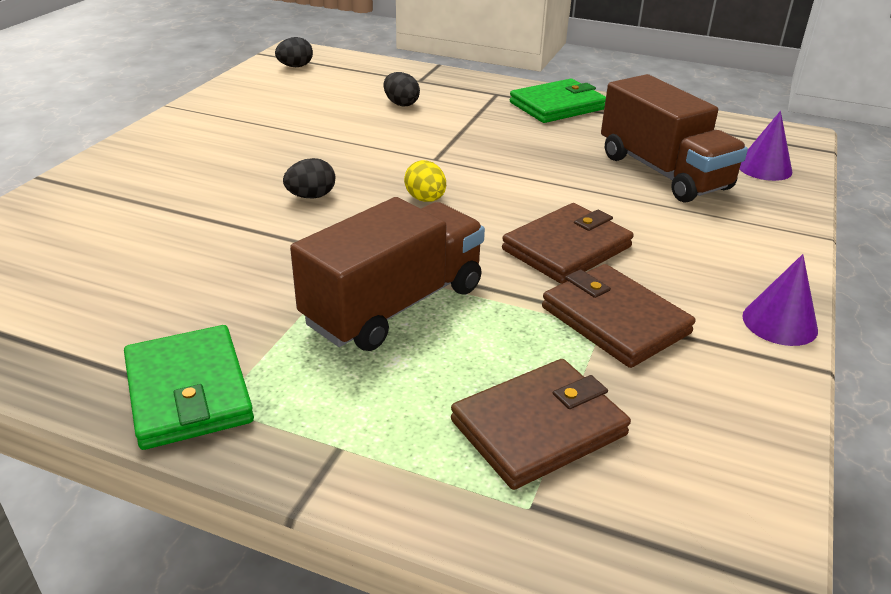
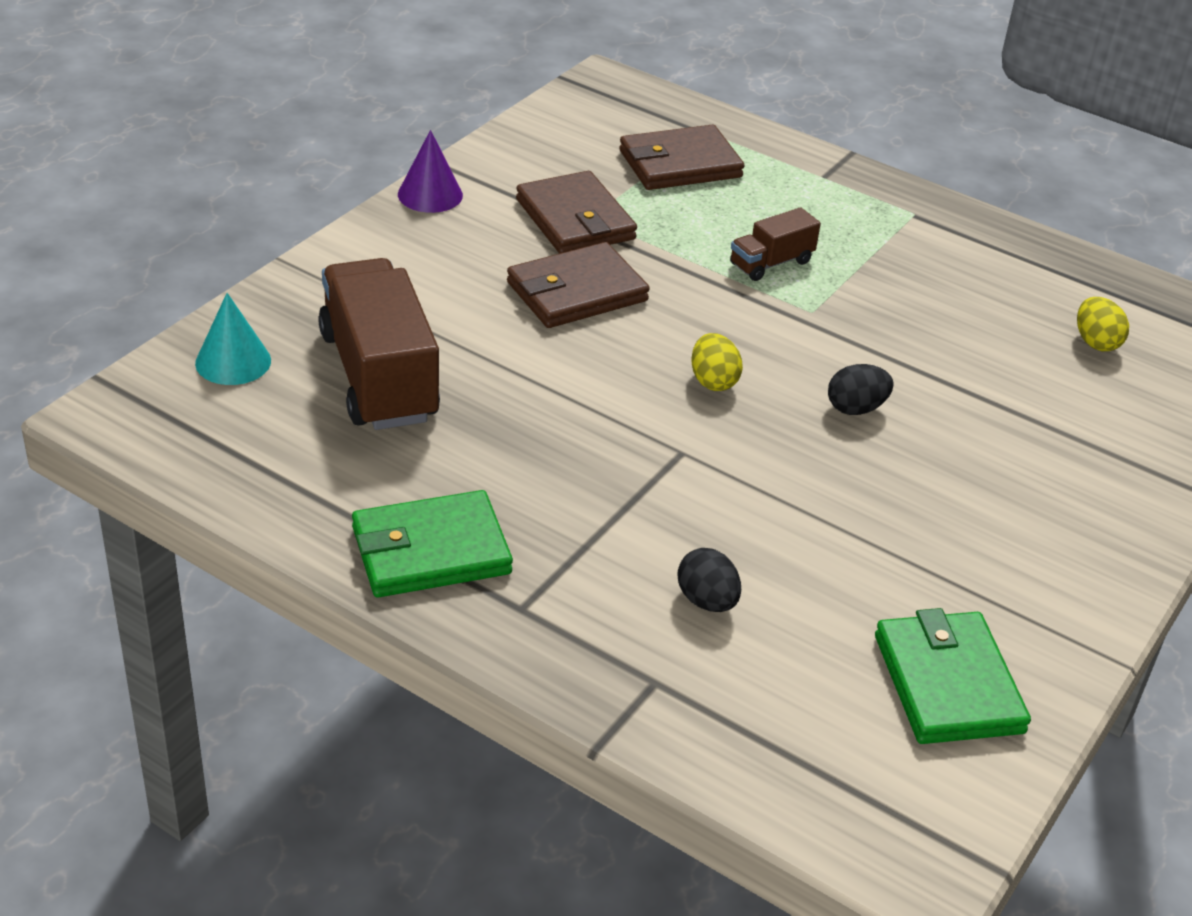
camera: 170 degrees left, 5 degrees up
green wallet [124,325,254,450] -> green wallet moved to [875,608,1031,744]
black egg [275,37,313,67] -> none
brown truck [290,197,485,351] -> brown truck [730,207,821,281], size x0.49
purple cone [739,111,792,181] -> turquoise cone [195,293,271,385]
none -> yellow egg [1077,297,1129,351]

